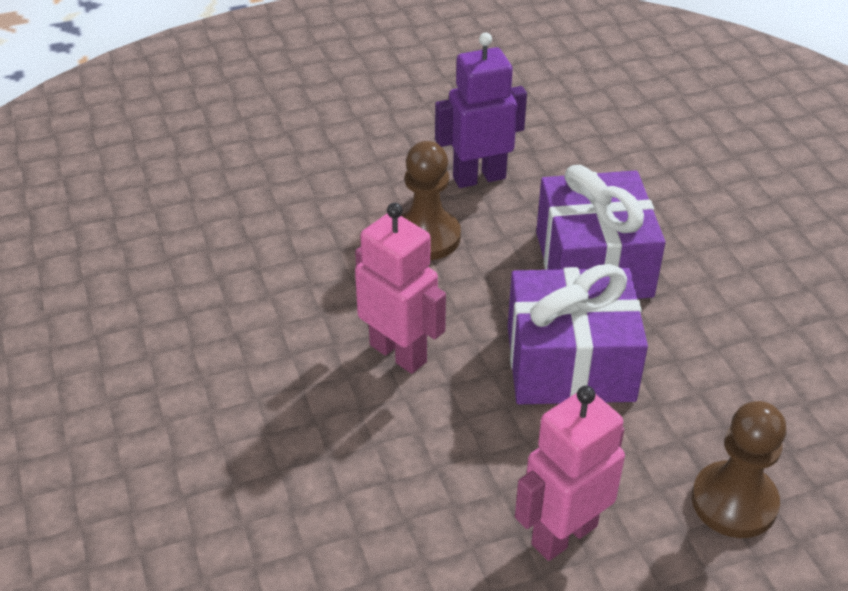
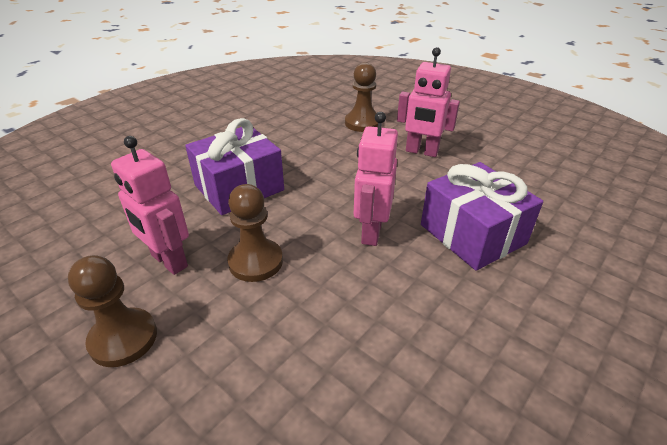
camera: 120 degrees left, 5 degrees down
purple robot [435,32,527,188] -> pink robot [111,136,189,275]
purple gift [508,264,648,404] -> purple gift moved to [421,162,543,271]
none -> brown pawn [68,255,157,367]

